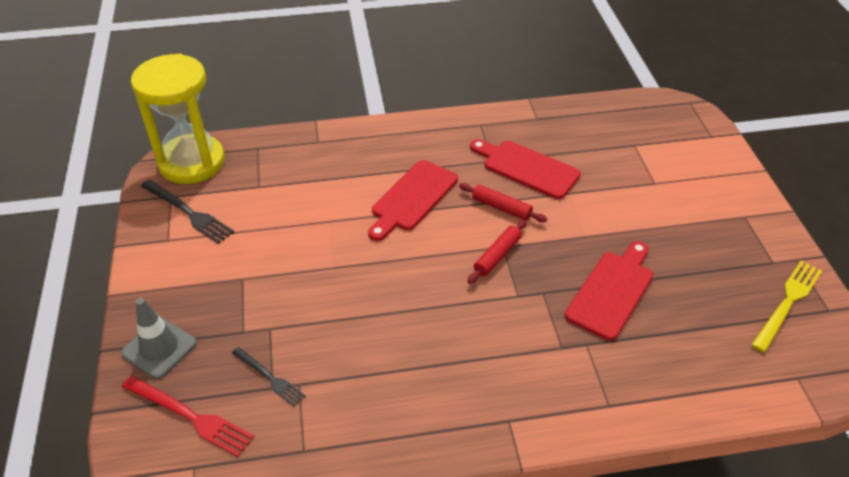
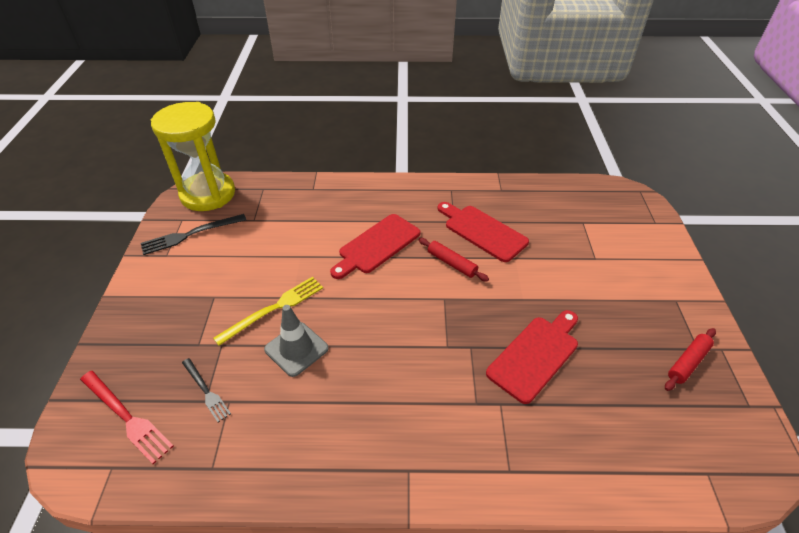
camera: 10 degrees right, 0 degrees up
grey traffic cone [121,298,197,379] -> grey traffic cone moved to [264,305,329,377]
black fork [141,179,234,244] -> black fork turned 105 degrees clockwise [141,214,246,255]
red rolling pin [468,219,527,284] -> red rolling pin moved to [665,328,716,391]
yellow fork [751,261,822,353] -> yellow fork moved to [213,277,323,346]

